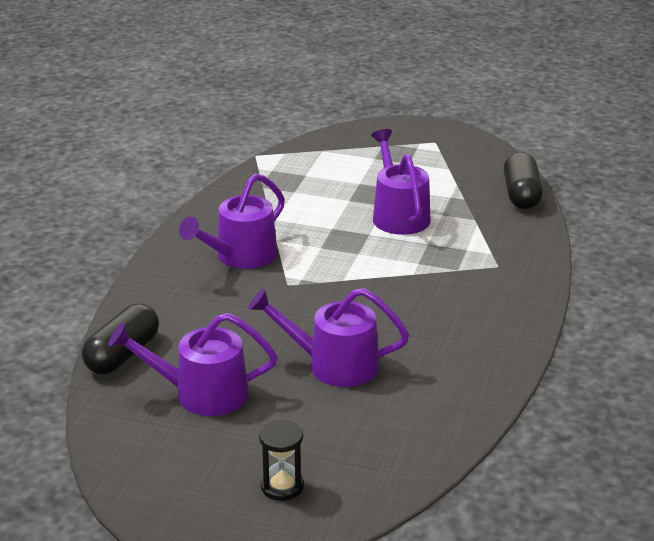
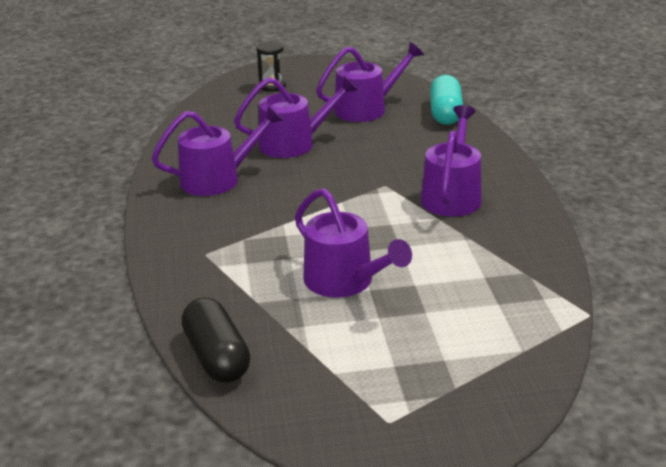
camera: 155 degrees right, 0 degrees up
black capsule [82,303,159,374] -> turquoise capsule [430,75,463,125]
none -> purple watering can [152,106,284,196]

